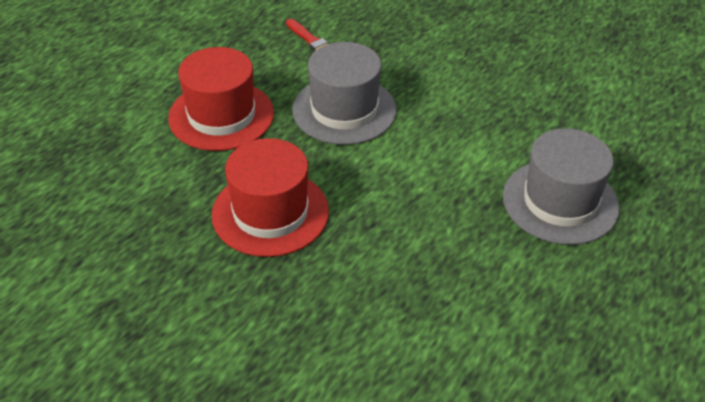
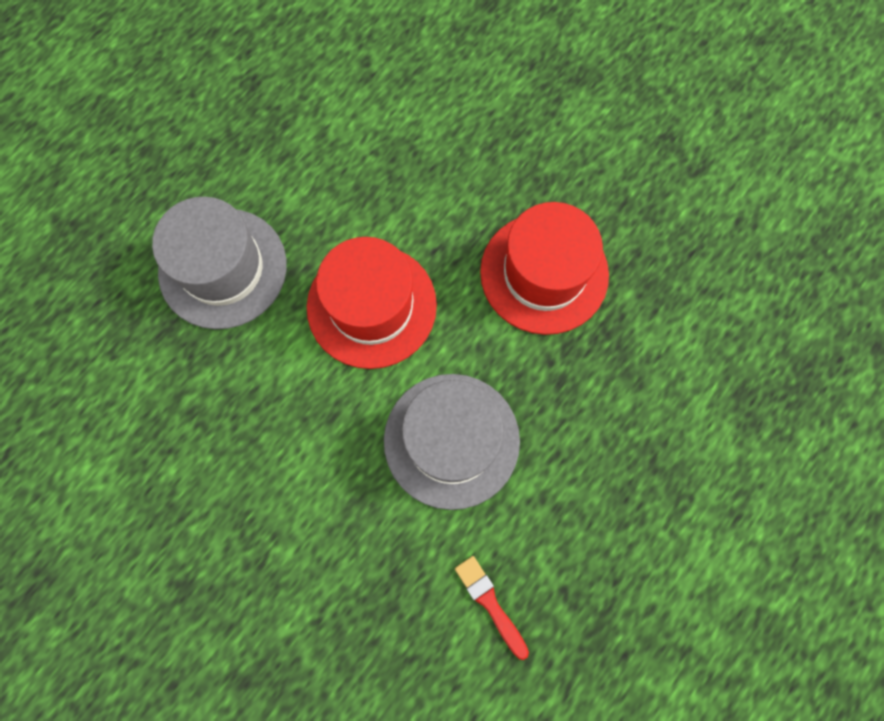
camera: 175 degrees left, 30 degrees up
red hat [168,47,274,151] -> red hat moved to [307,237,437,369]

